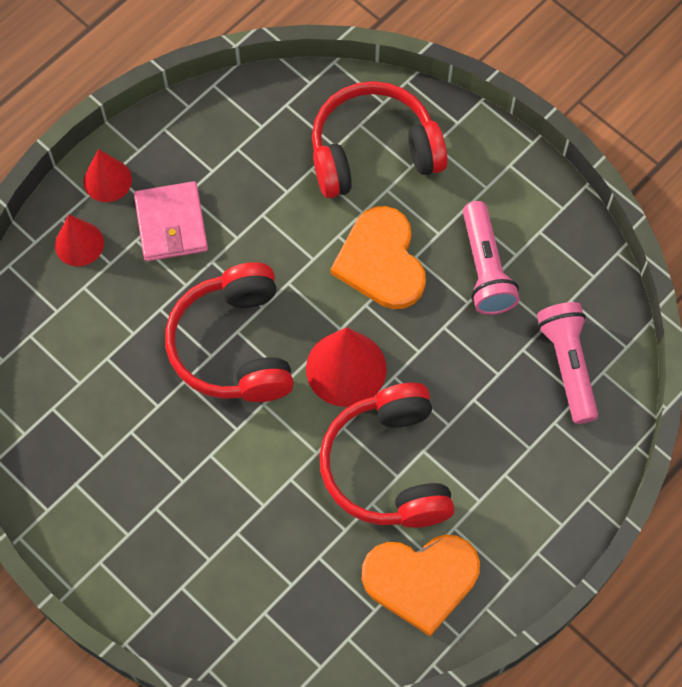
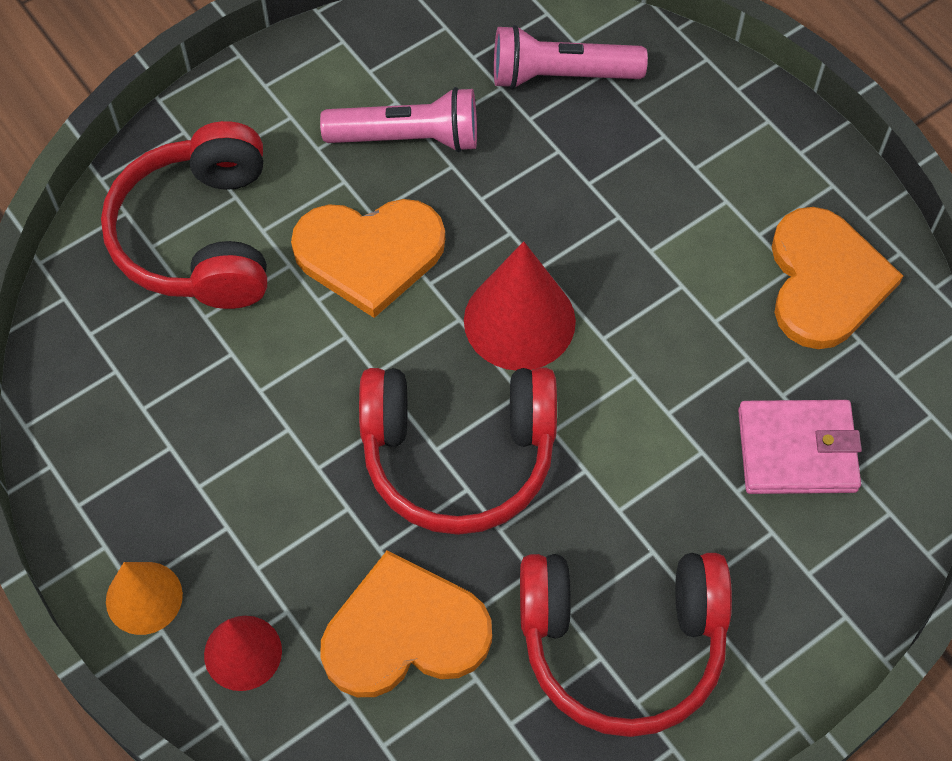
camera: 80 degrees left, 5 degrees down
red cone [83,149,132,202] -> orange cone [106,562,183,635]
pink wallet [134,181,208,261] -> pink wallet moved to [738,400,862,494]
red headphones [320,383,455,528] -> red headphones moved to [520,553,732,737]
none -> orange heart [320,550,492,697]

